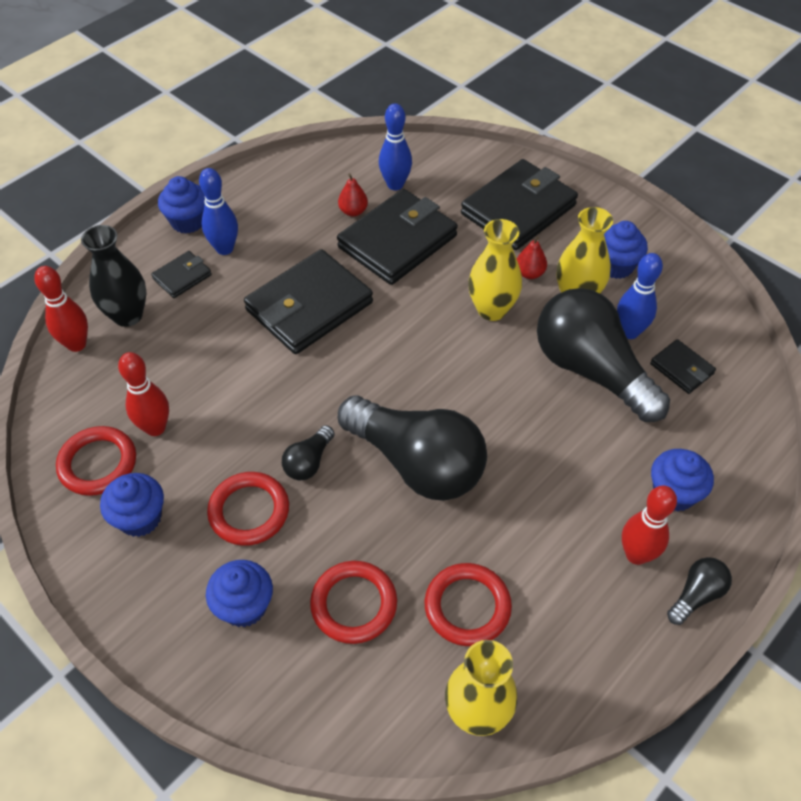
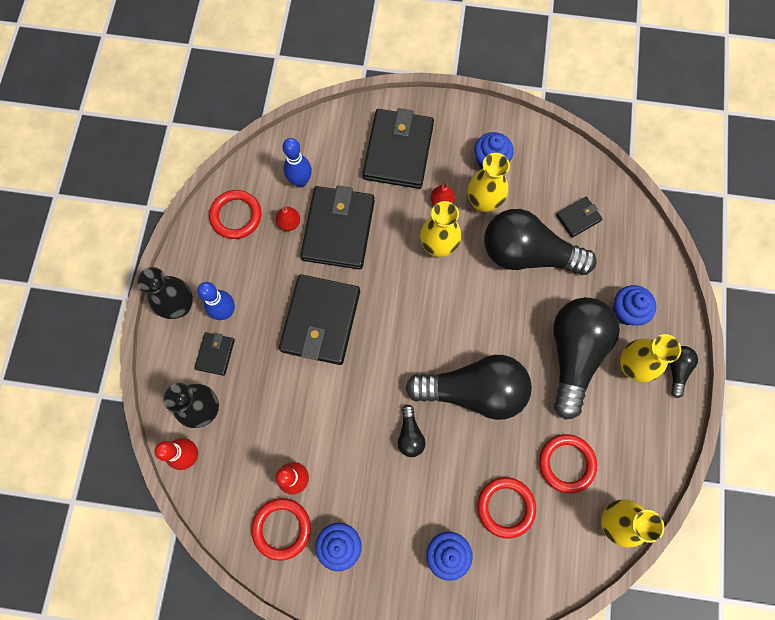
camera: 35 degrees left, 20 degrees up
blue cupcake [158,176,205,234] -> black vase [137,267,193,319]
red ring [207,472,289,546] -> red ring moved to [209,190,261,239]
blue bowling pin [617,253,663,339] -> none
red bowling pin [622,486,677,565] -> yellow vase [620,334,681,382]
black wallet [650,339,716,394] -> black wallet turned 45 degrees counterclockwise [556,197,602,238]
none -> black light bulb [554,297,620,420]

